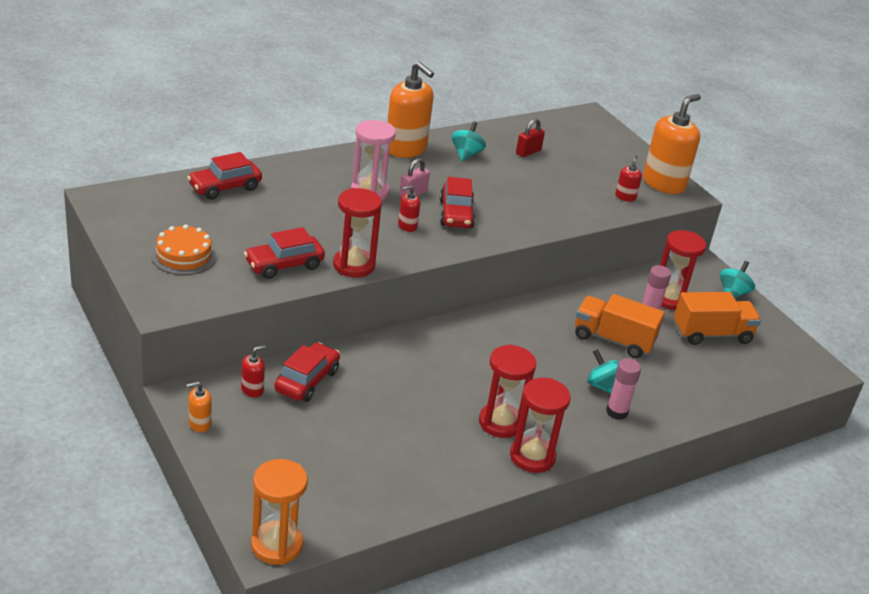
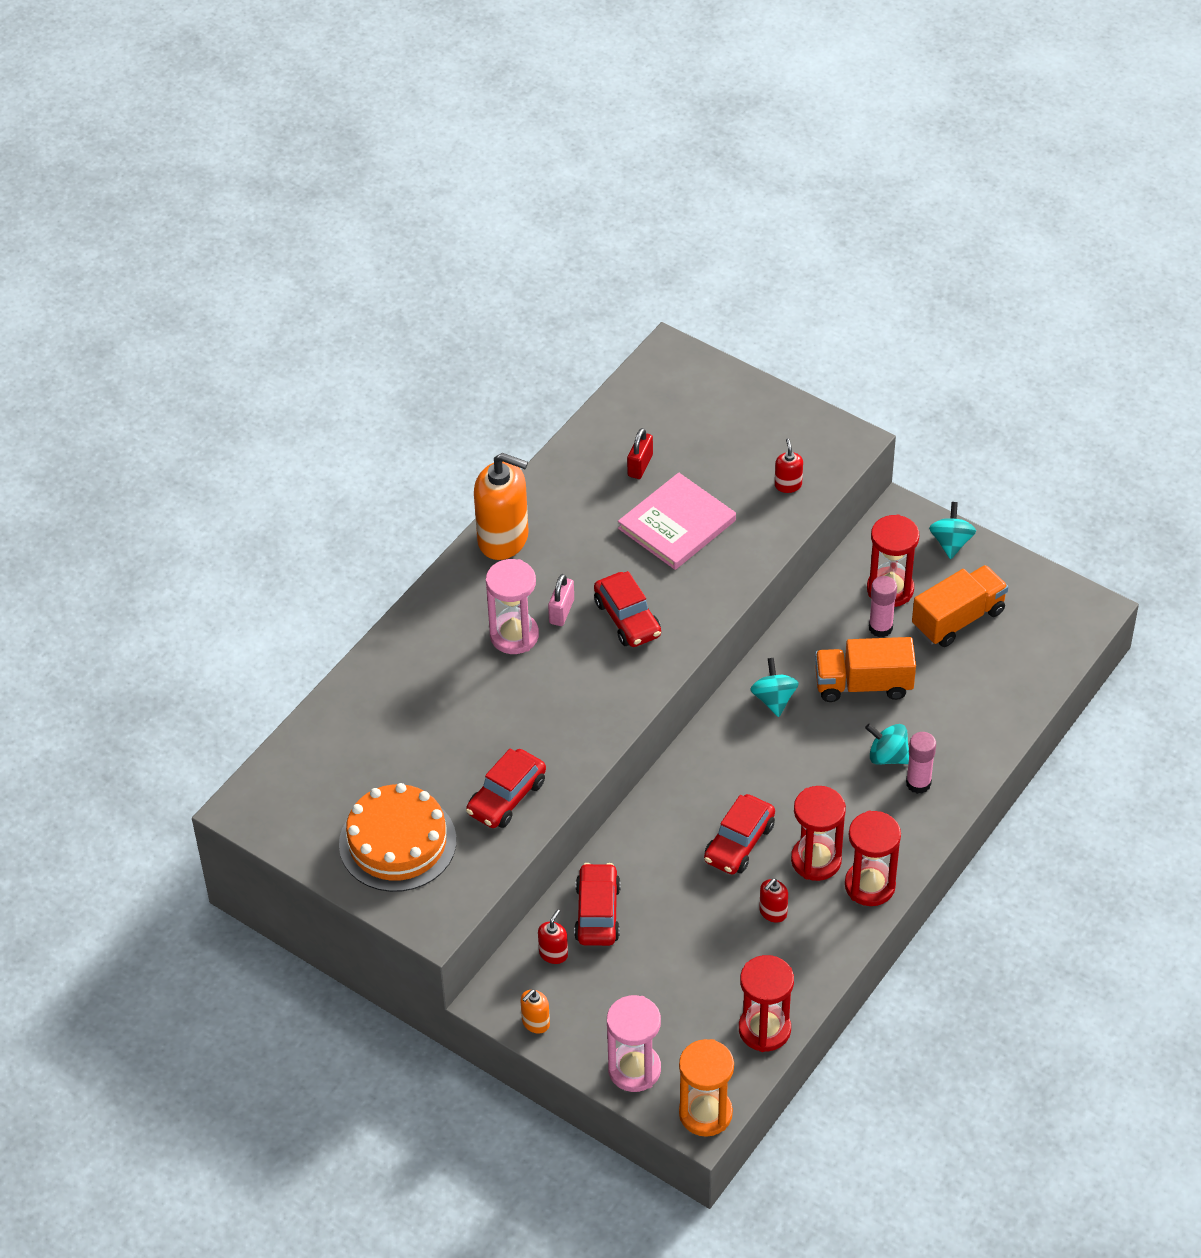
camera: 20 degrees left, 15 degrees up
orange cake [151,225,217,275] -> orange cake [339,783,456,892], size x1.51
red car [187,152,262,200] -> red car moved to [704,794,775,874]
red hourglass [333,188,382,278] -> red hourglass moved to [739,955,794,1052]
red soap dispenser [398,185,420,232] -> red soap dispenser moved to [759,878,788,923]
turquoise spinning top [452,122,486,161] -> turquoise spinning top moved to [750,658,799,717]
orange soap dispenser [643,94,701,194] -> none
none -> pink hourglass [607,995,661,1092]
none -> pink book [618,473,736,570]

